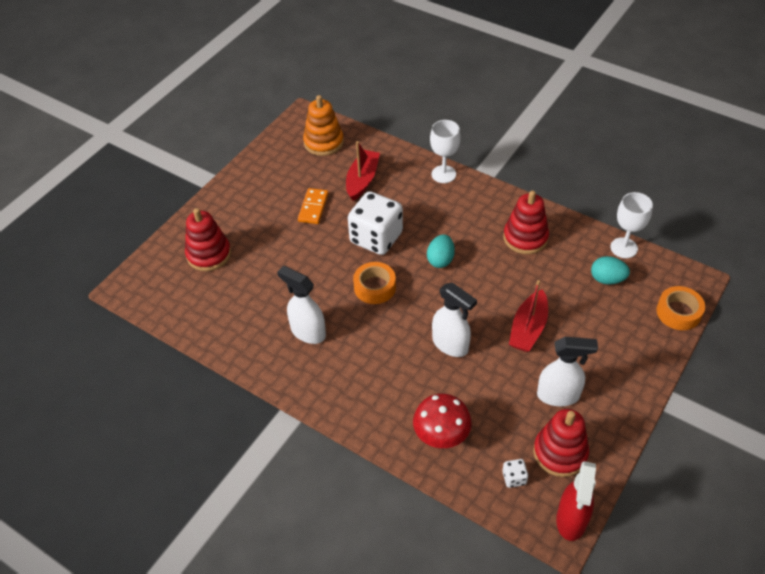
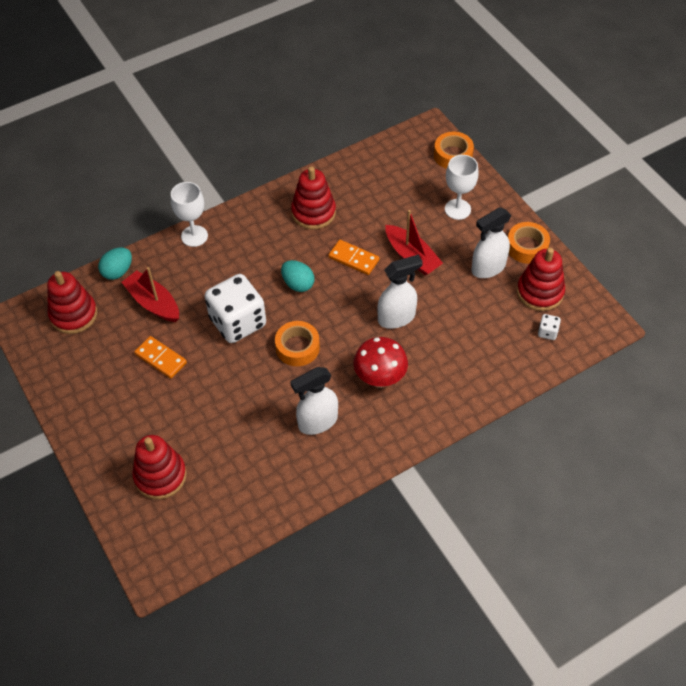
camera: 65 degrees left, 5 degrees up
orange stacking toy [303,95,344,156] -> red stacking toy [47,271,97,334]
red mushroom [413,394,472,448] -> red mushroom moved to [353,337,408,388]
white spray bottle [537,337,598,406] -> white spray bottle turned 150 degrees counterclockwise [471,207,511,278]
red spray bottle [556,461,596,541] -> none
turquoise egg [591,256,630,285] -> turquoise egg moved to [98,248,132,280]
white goblet [610,192,653,258] -> white goblet moved to [445,155,478,220]
none -> orange domino [328,240,379,275]
none -> orange tape [508,222,550,264]

